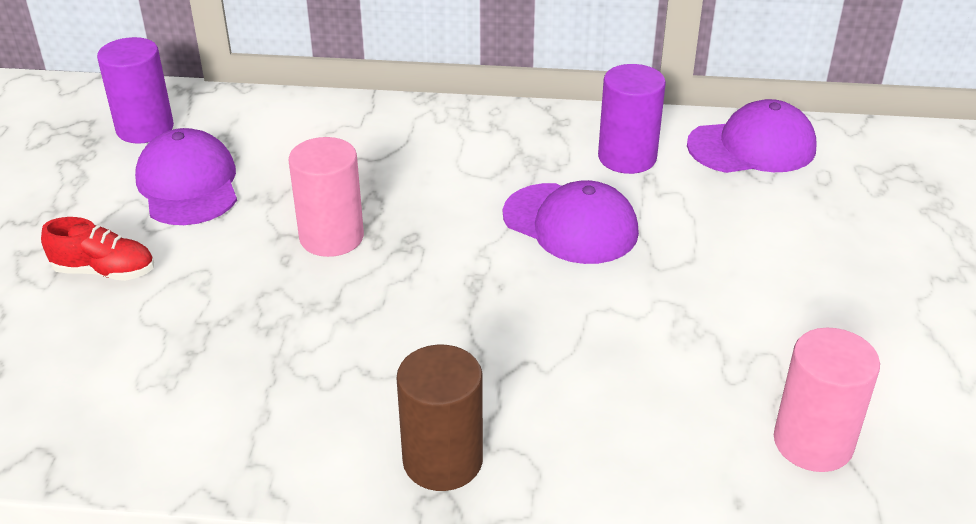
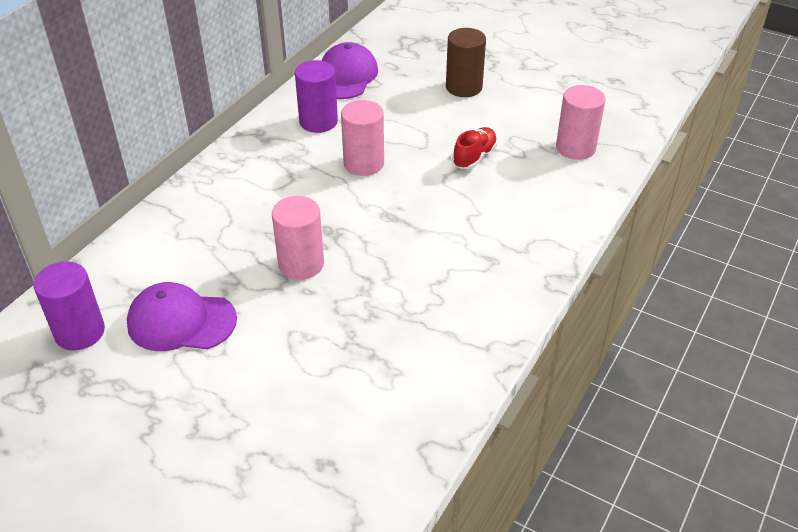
camera: 65 degrees left, 5 degrees up
red shoe [41,217,154,281] -> red shoe moved to [453,127,497,169]
brown cylinder [396,345,483,491] -> brown cylinder moved to [446,28,486,97]
purple cap [503,180,639,264] -> pink cylinder [341,100,384,176]

